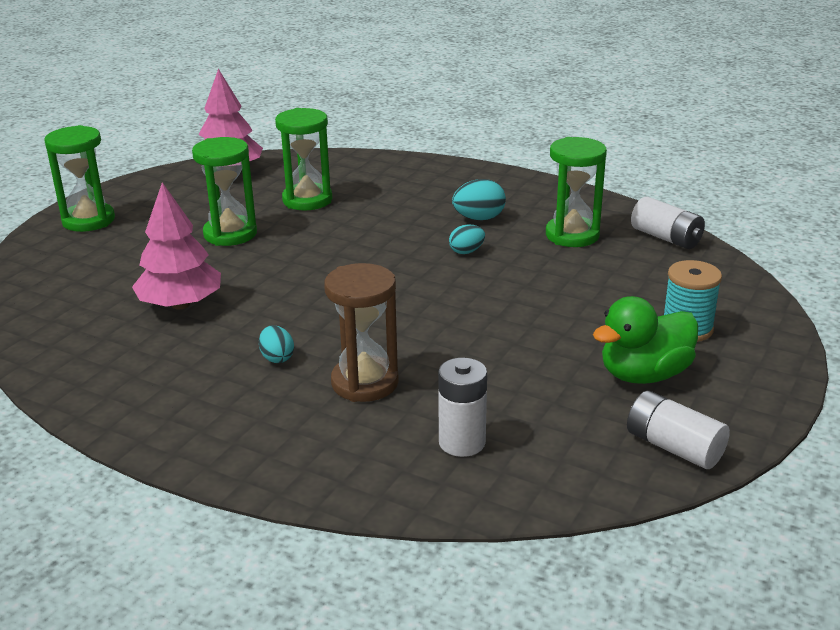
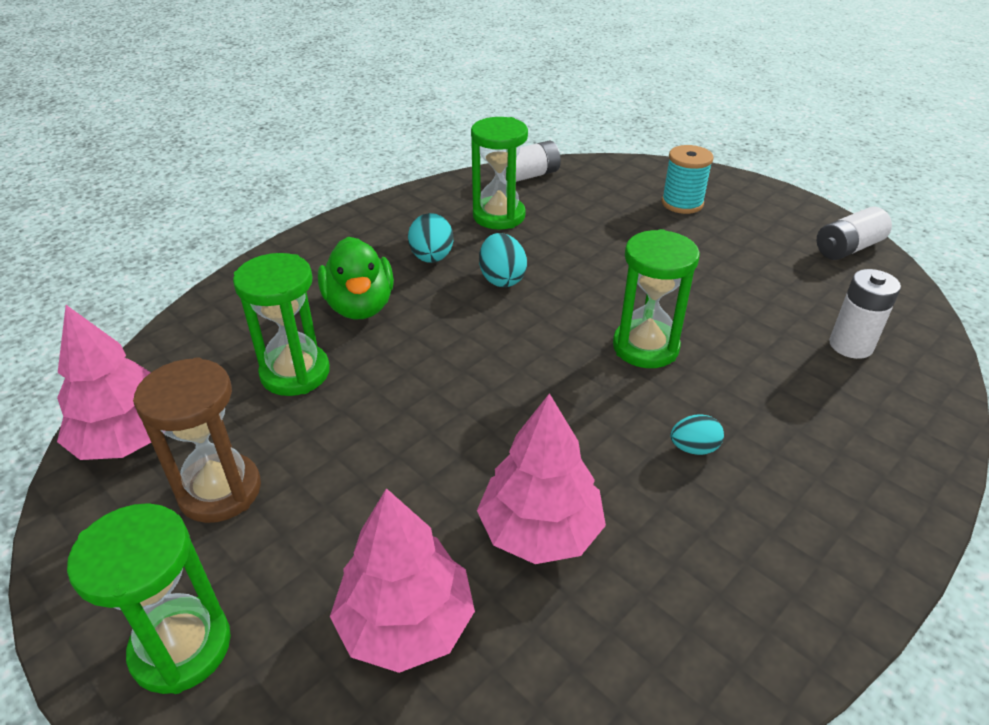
camera: 75 degrees left, 10 degrees up
green hourglass [192,137,257,246] -> green hourglass moved to [613,229,700,368]
brown hourglass [324,263,399,402] -> brown hourglass moved to [133,357,261,523]
turquoise egg [449,225,485,254] -> turquoise egg [479,233,527,287], size x1.52
green duck [593,296,698,384] -> green duck moved to [318,237,394,319]
none -> pink tree [330,488,475,673]

